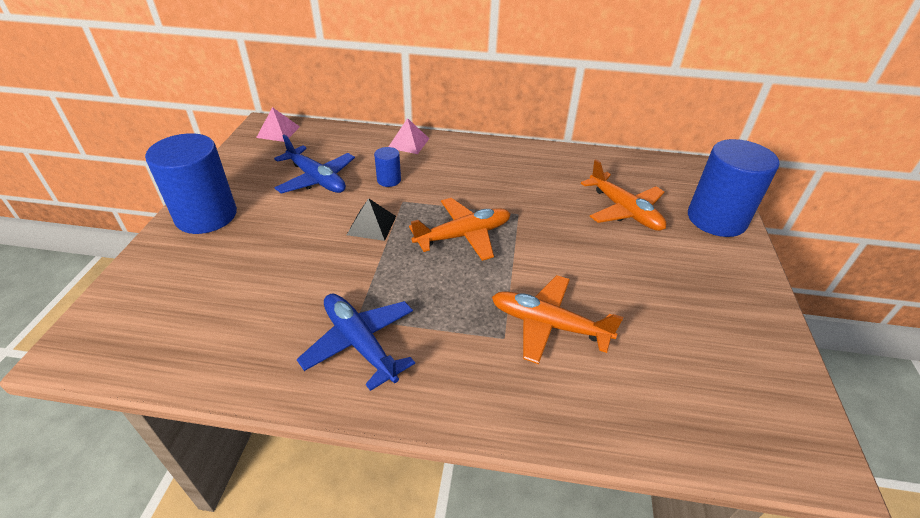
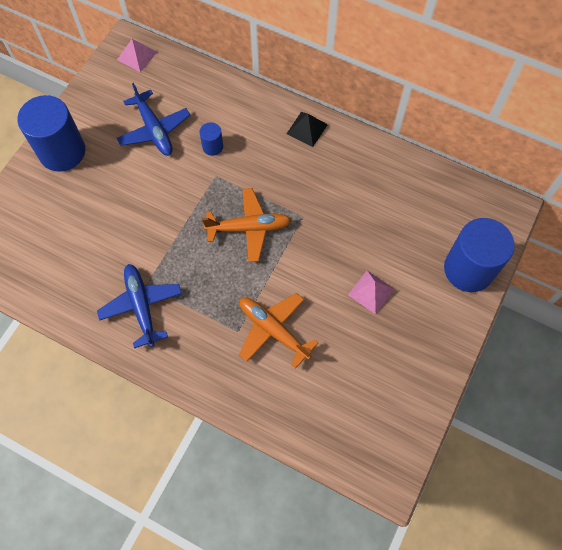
camera: 20 degrees right, 25 degrees up
black pyramid [347,198,396,241] -> black pyramid moved to [287,112,328,147]
pink pyramid [389,118,430,154] -> pink pyramid moved to [348,271,395,315]
orange plane [581,159,666,231] -> none

